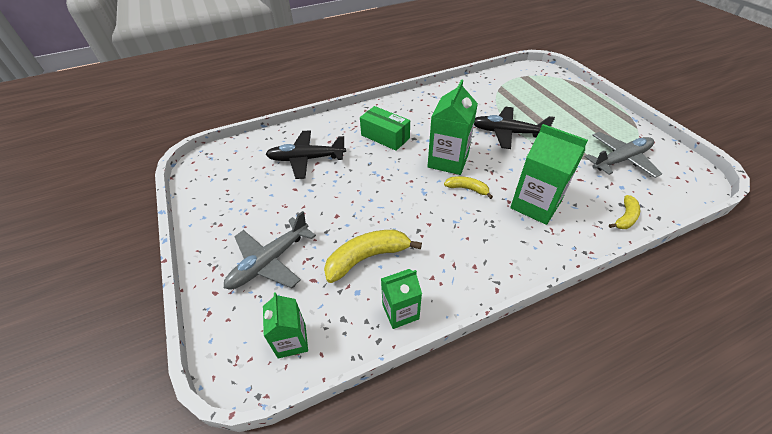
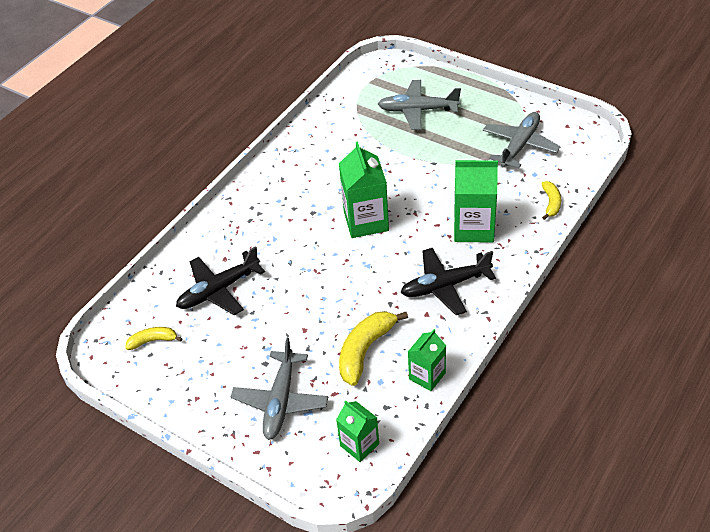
camera: 30 degrees left, 0 degrees up
green box [360,106,410,151] -> none
yellow banana [444,176,493,199] -> yellow banana moved to [125,327,183,350]
black plane [474,107,555,149] -> black plane moved to [400,248,496,315]
none -> grey plane [378,80,461,130]

